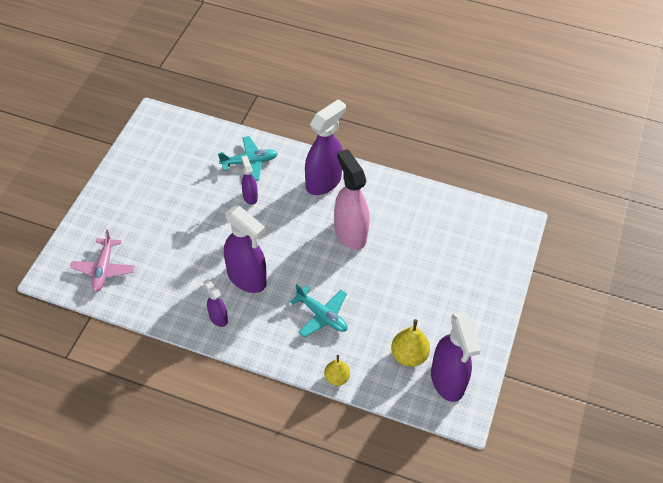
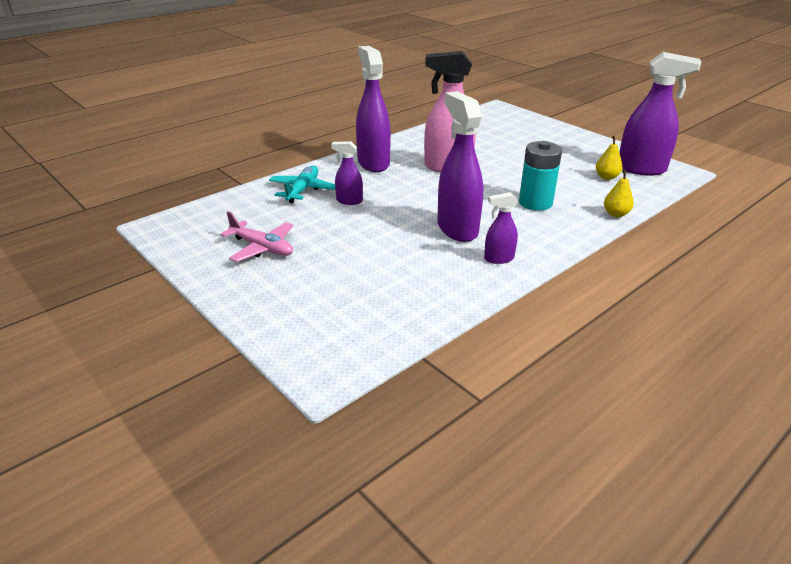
camera: 60 degrees left, 20 degrees down
pink plane [70,230,135,292] -> pink plane moved to [220,211,293,262]
purple spray bottle [224,206,267,293] -> purple spray bottle turned 90 degrees counterclockwise [438,91,483,242]
turquoise plane [290,284,347,337] -> turquoise battery [519,141,562,211]
yellow pear [391,319,430,367] -> yellow pear [596,136,622,180], size x0.66

